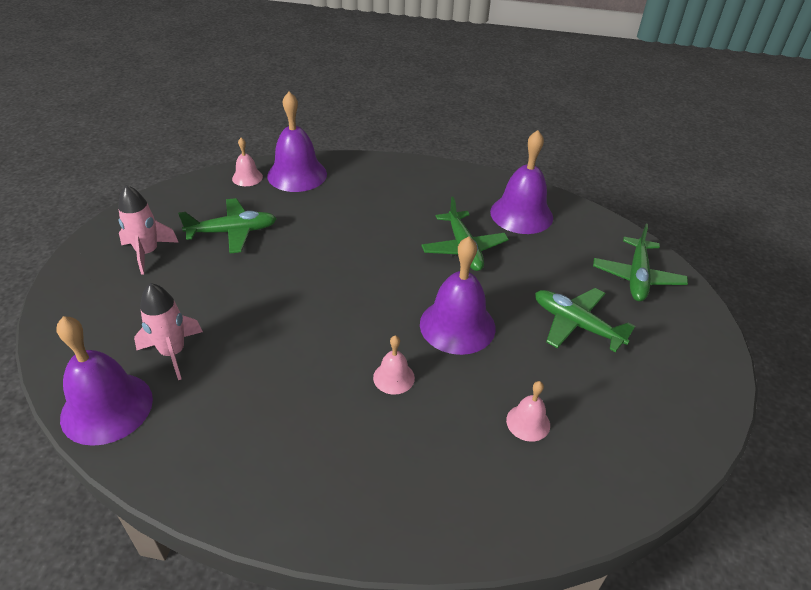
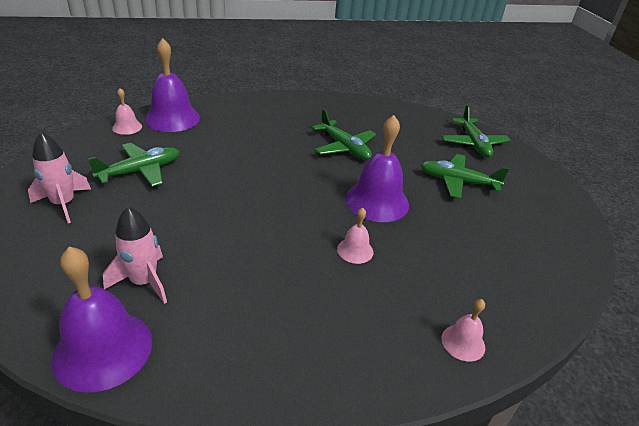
camera: 25 degrees left, 5 degrees down
purple bell [490,130,553,234] -> none
pink bell [506,381,550,442] -> pink bell moved to [442,299,485,362]

